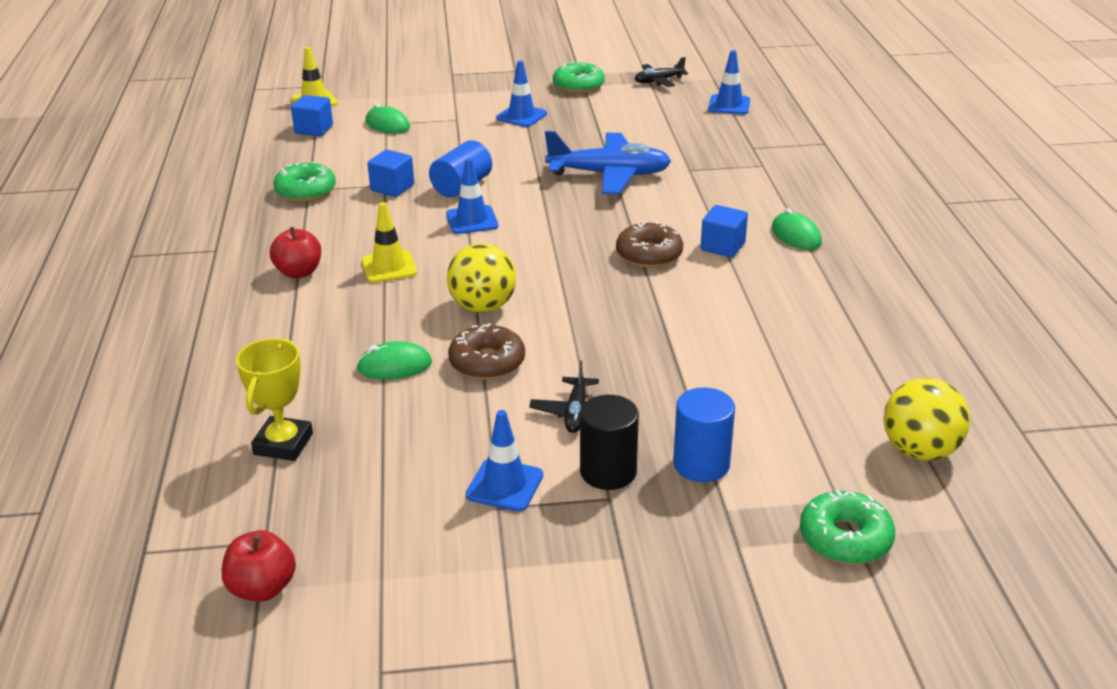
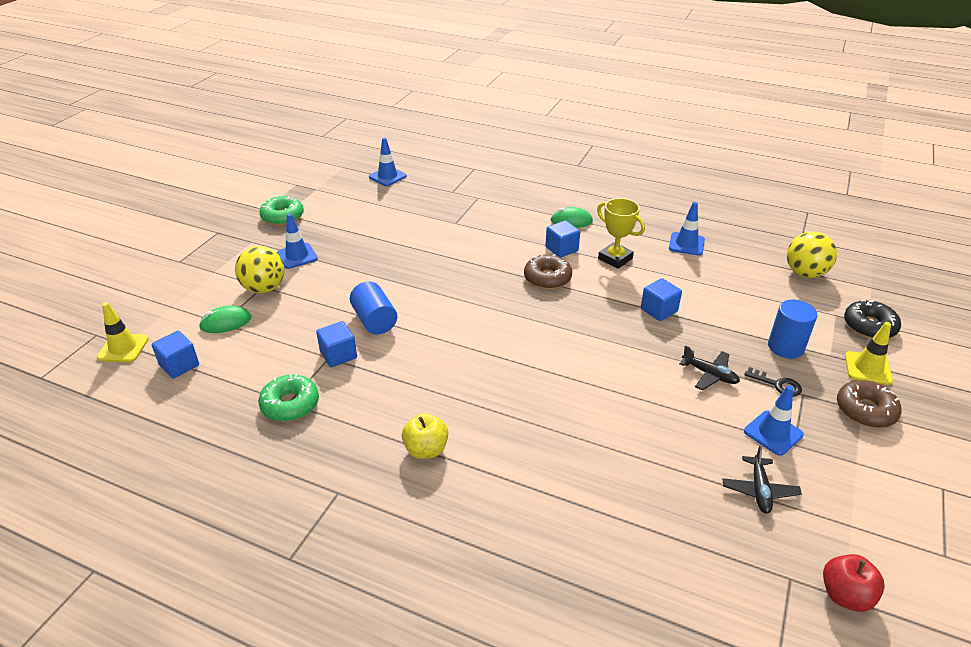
camera: 60 degrees left, 5 degrees up
yellow trophy [236,338,313,461] -> yellow trophy moved to [597,198,645,269]
red apple [270,227,321,278] -> yellow apple [402,413,448,459]
green mouse [356,341,432,379] -> none
yellow traffic cone [362,202,417,283] -> yellow traffic cone moved to [845,322,893,385]
blue traffic cone [446,158,498,234] -> blue traffic cone moved to [669,202,705,256]
yellow ball [447,243,516,313] -> yellow ball moved to [235,246,284,293]
brown donut [448,323,525,380] -> brown donut moved to [837,380,901,428]
blue plane [545,131,671,194] -> none
black cylinder [580,395,639,490] -> black key [744,367,802,397]
black plane [634,57,688,87] -> black plane moved to [722,445,802,514]
green donut [800,489,895,564] -> black donut [844,300,901,339]
none -> blue cube [641,278,682,321]

